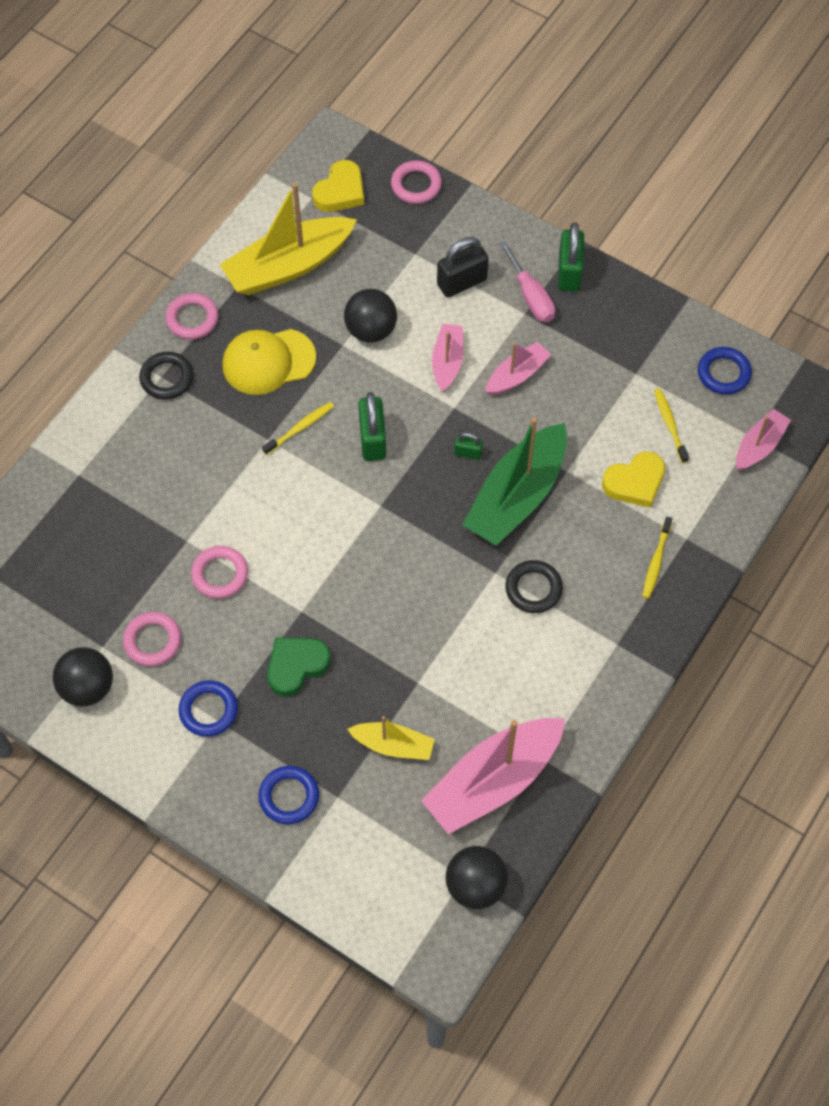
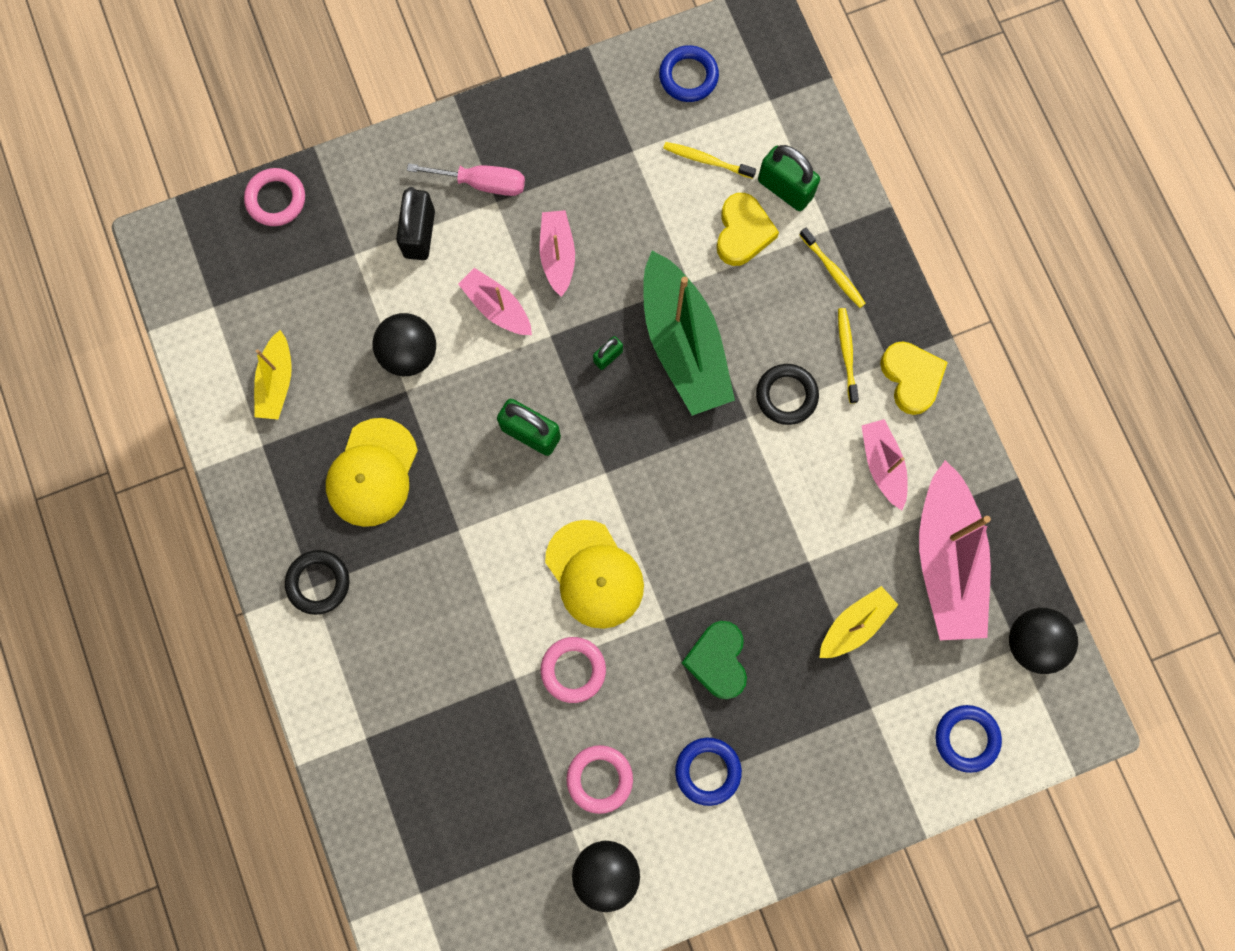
camera: 55 degrees left, 15 degrees up
pink ring [165,293,219,339] -> none
yellow boat [220,183,357,295] -> yellow boat [254,330,292,419], size x0.53
blue ring [259,766,319,824] -> blue ring moved to [935,705,1002,773]
yellow toothbrush [262,402,334,455] -> yellow toothbrush moved to [838,308,859,403]
yellow heart [312,160,364,212] -> yellow heart moved to [880,341,948,415]
green padlock [558,222,584,292] -> green padlock moved to [758,145,820,211]
pink boat [736,409,791,470] -> pink boat moved to [862,419,908,510]
none -> yellow cap [545,520,644,629]

